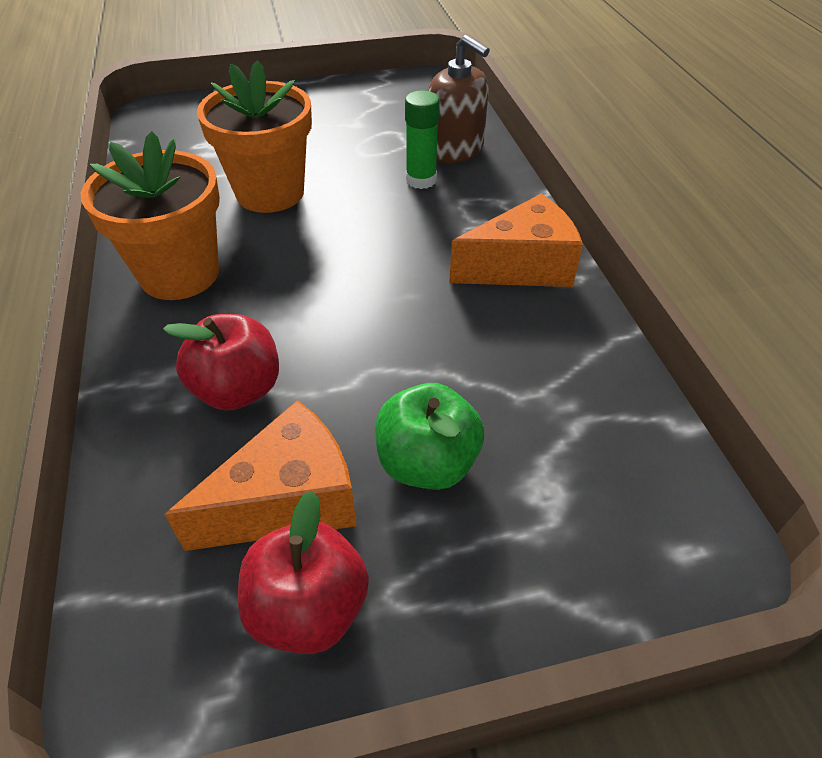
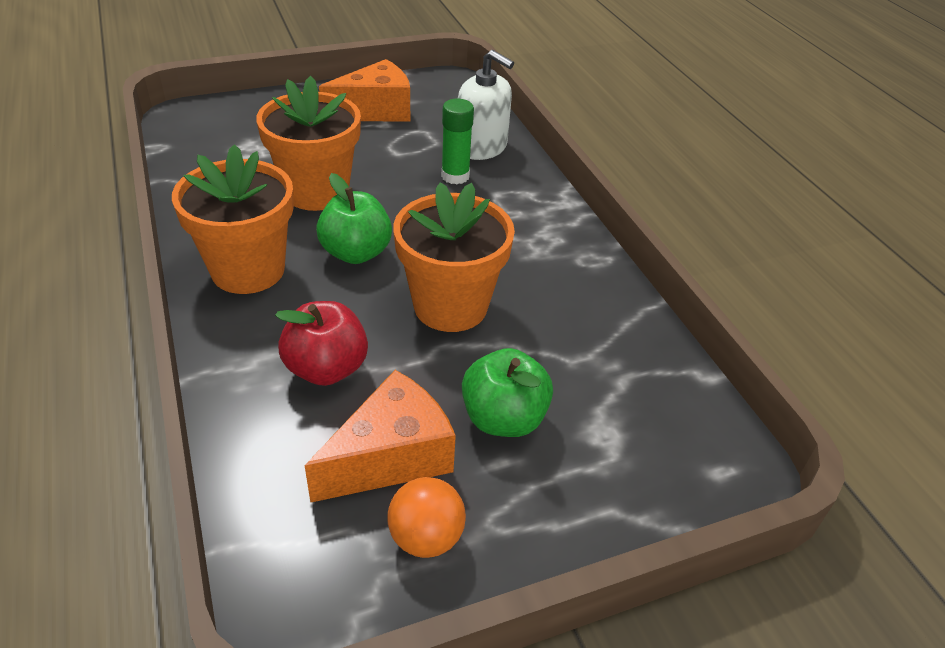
camera: 10 degrees left, 5 degrees down
red apple [238,491,369,654] -> orange ball [387,477,466,558]
brown soap dispenser [428,35,490,163] -> white soap dispenser [458,50,514,160]
orange cheese [449,194,583,287] -> orange cheese moved to [319,59,410,122]
none -> green apple [316,173,392,264]
none -> orange flower pot [393,182,515,332]

